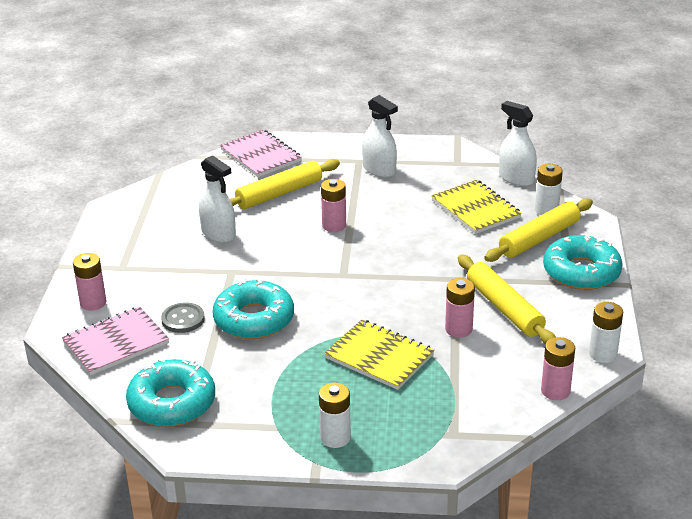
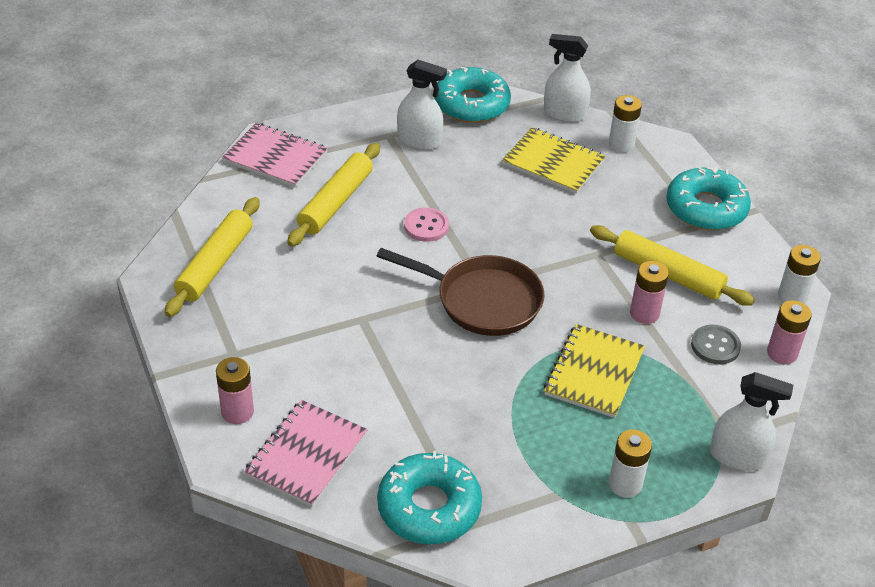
camera: 30 degrees left, 10 degrees up
grey button [161,302,205,333] -> grey button moved to [691,325,741,364]
white spray bottle [199,155,236,243] -> white spray bottle moved to [710,372,793,471]
turquoise donut [212,279,294,339] -> turquoise donut moved to [434,67,511,123]
pink battery [321,179,346,232] -> pink button [404,207,449,242]
yellow notebook [324,319,435,390] -> yellow notebook turned 75 degrees counterclockwise [544,324,645,418]
yellow rolling pin [484,198,593,262] -> yellow rolling pin moved to [165,197,259,317]
none -> brown pan [377,248,545,336]

